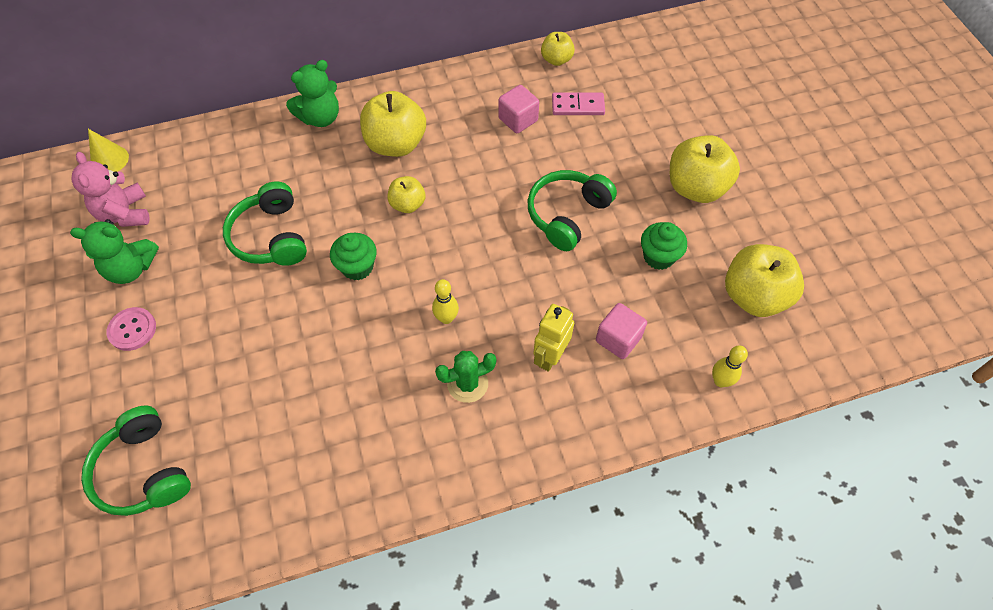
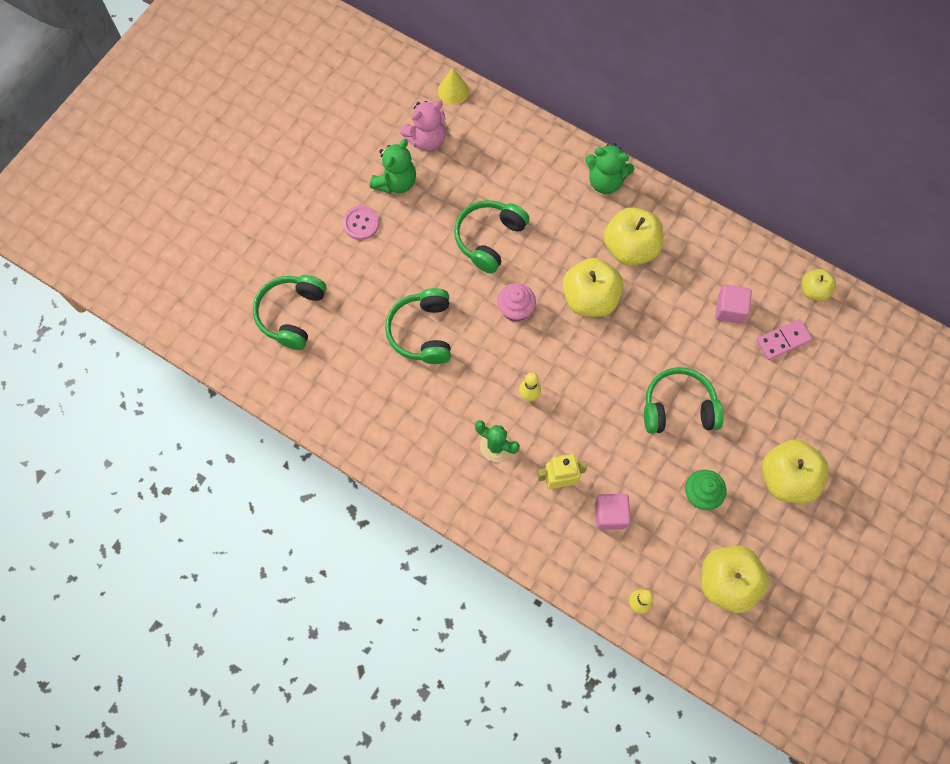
camera: 50 degrees right, 10 degrees up
green teddy bear [70,219,159,284] -> green teddy bear turned 105 degrees counterclockwise [370,139,416,194]
pink teddy bear [72,152,150,227] -> pink teddy bear turned 150 degrees counterclockwise [400,101,445,152]
green cupcake [330,233,377,280] -> pink cupcake [497,283,536,322]
yellow apple [387,176,426,213] -> yellow apple [562,258,623,317], size x1.81
pink domino [552,93,605,115] -> pink domino turned 75 degrees counterclockwise [756,319,812,360]
none -> green headphones [385,288,451,364]

